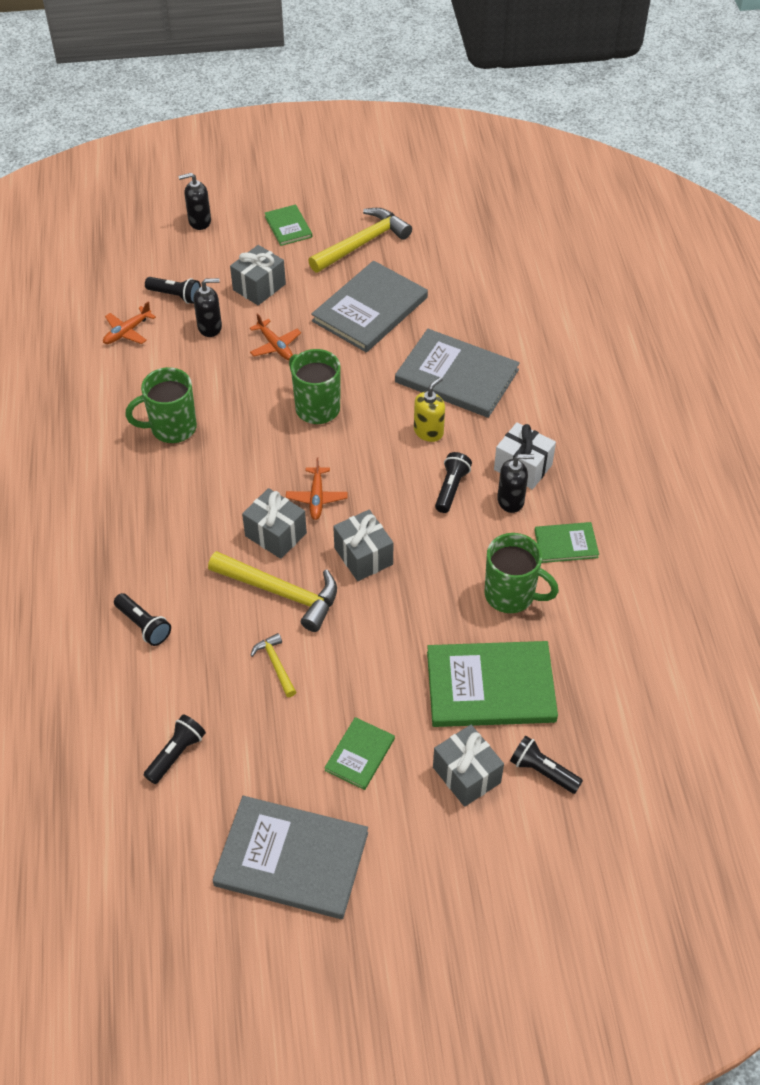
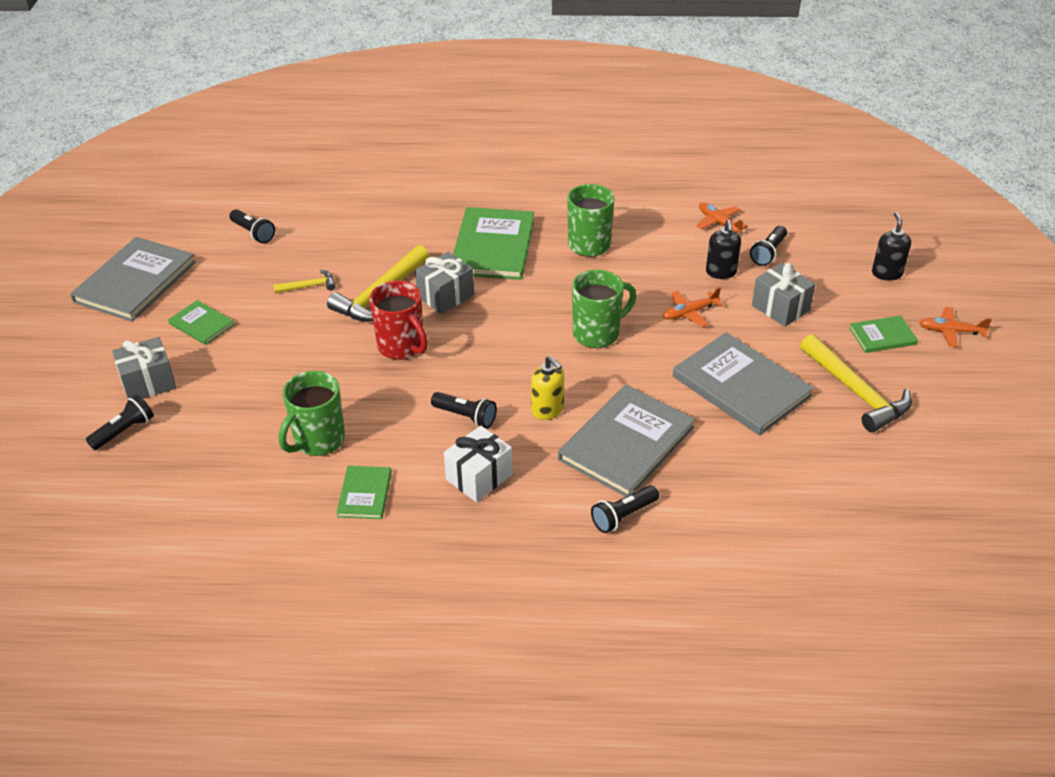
camera: 100 degrees right, 10 degrees down
black flashlight [114,593,171,646] -> black flashlight moved to [591,485,659,533]
orange plane [286,458,348,520] -> orange plane moved to [919,307,992,347]
grey gift [333,510,393,581] -> red mug [369,281,428,360]
green book [427,641,558,727] -> green book moved to [453,207,534,280]
black soap dispenser [497,454,534,513] -> none

